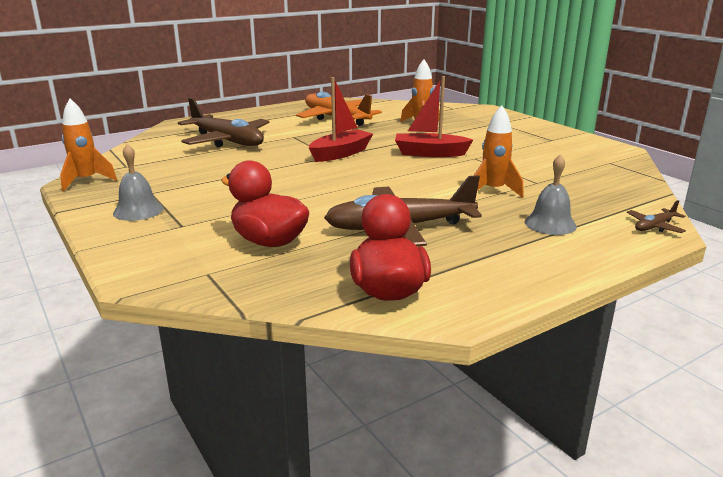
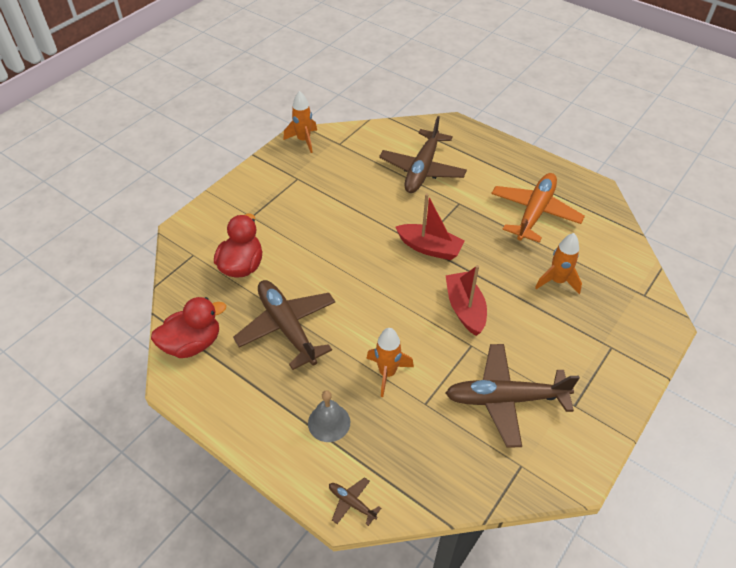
camera: 70 degrees right, 25 degrees up
grey bell [113,144,163,221] -> none
none -> brown plane [445,344,580,448]

